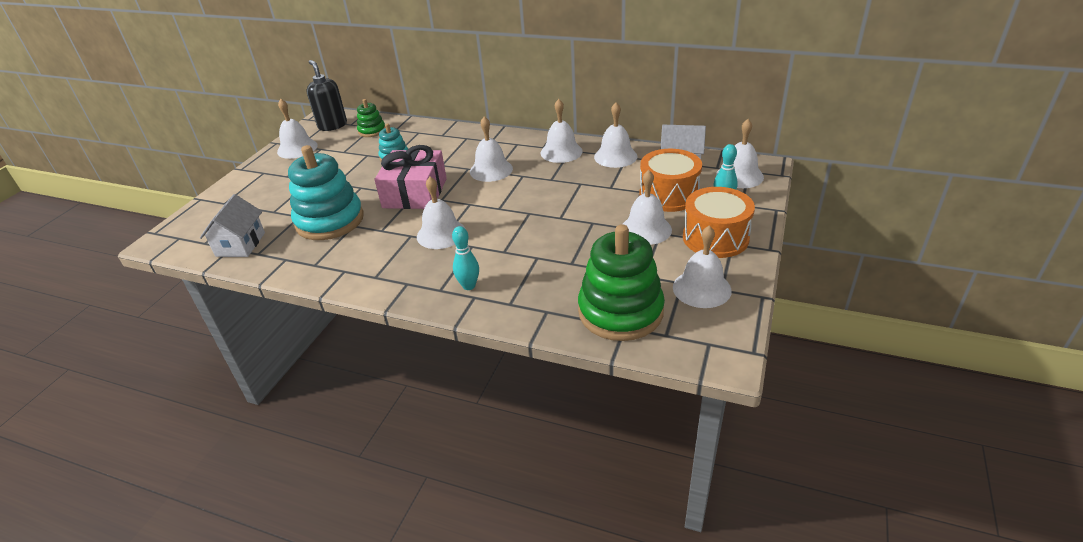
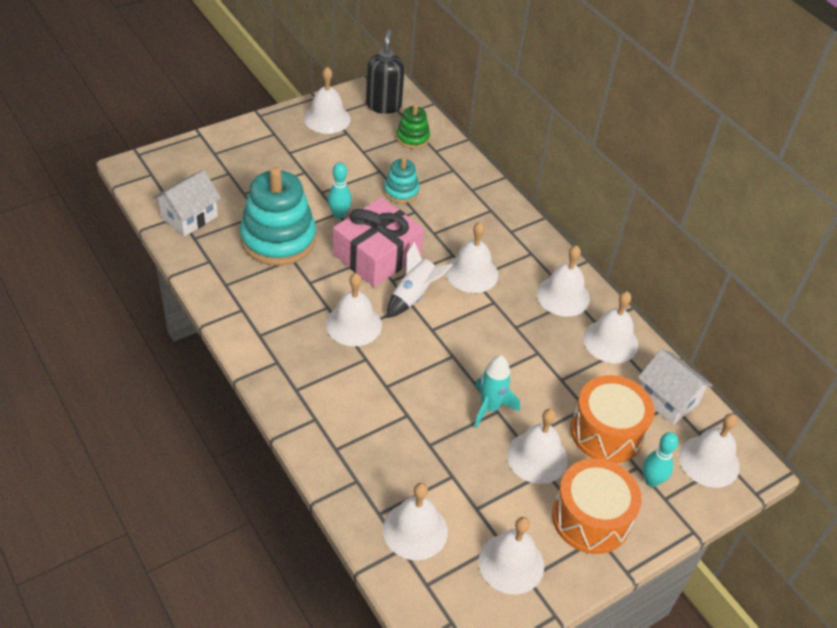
camera: 30 degrees right, 10 degrees up
turquoise bowling pin [452,226,479,290] -> turquoise bowling pin moved to [328,163,352,219]
green stacking toy [578,224,665,341] -> white bell [383,483,448,560]
none -> white rocket [387,241,452,318]
none -> turquoise rocket [474,355,520,428]

